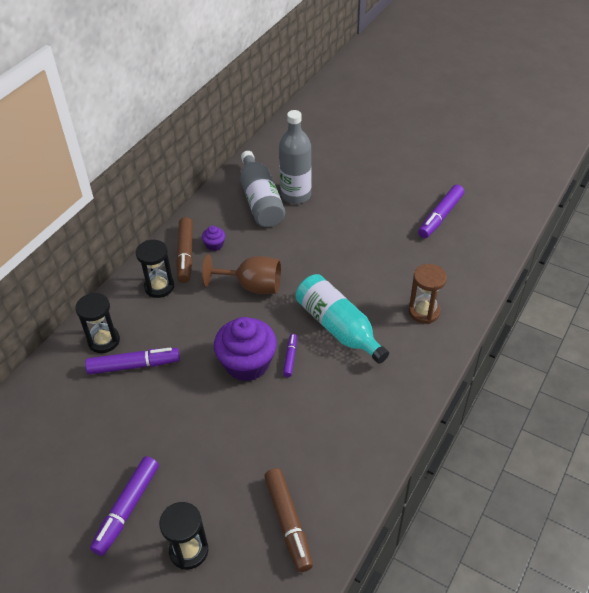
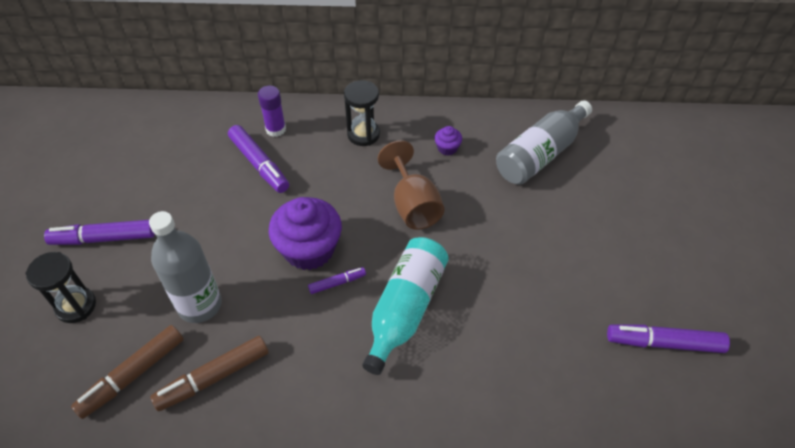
camera: 60 degrees right, 5 degrees up
black hourglass [75,293,120,353] -> purple glue stick [258,86,286,137]
brown marker [176,217,193,283] -> brown marker moved to [150,336,269,411]
grey bottle [279,110,312,204] -> grey bottle moved to [149,211,222,323]
brown hourglass [409,264,447,324] -> none

